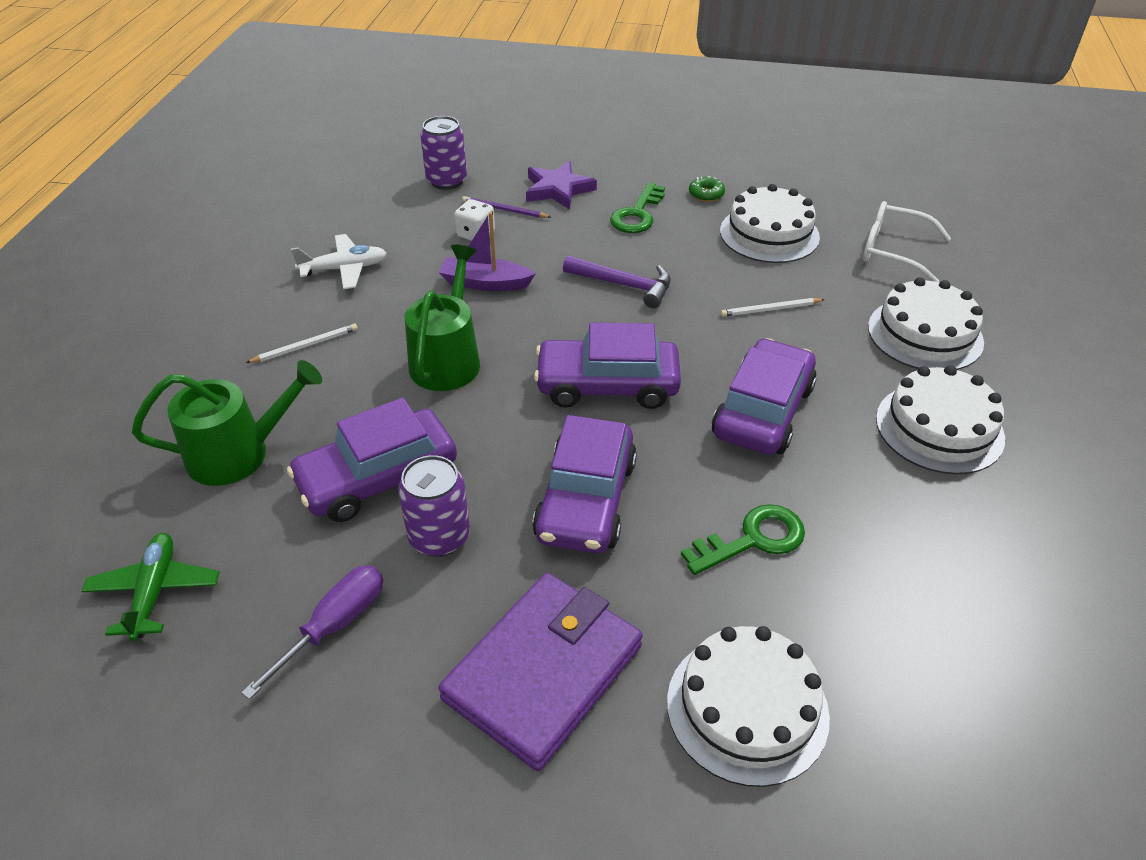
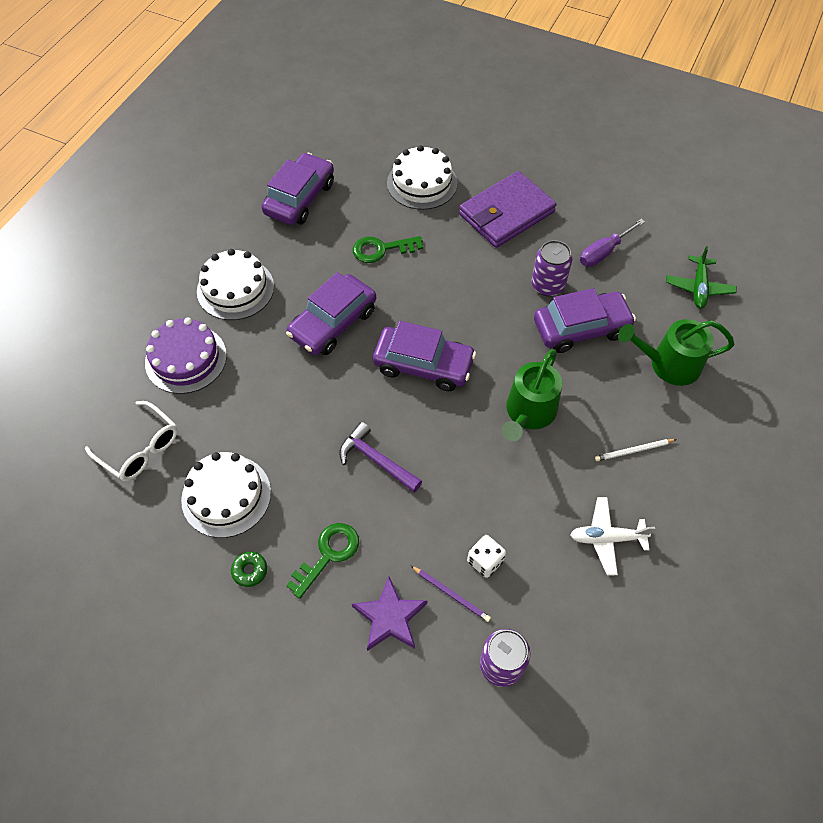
camera: 165 degrees left, 15 degrees up
purple boat [439,212,535,291] -> none
purple car [532,415,637,554] -> purple car moved to [262,153,334,225]
white pencil [721,298,825,317] -> none
white cake [868,277,984,370] -> purple cake [145,317,227,394]

